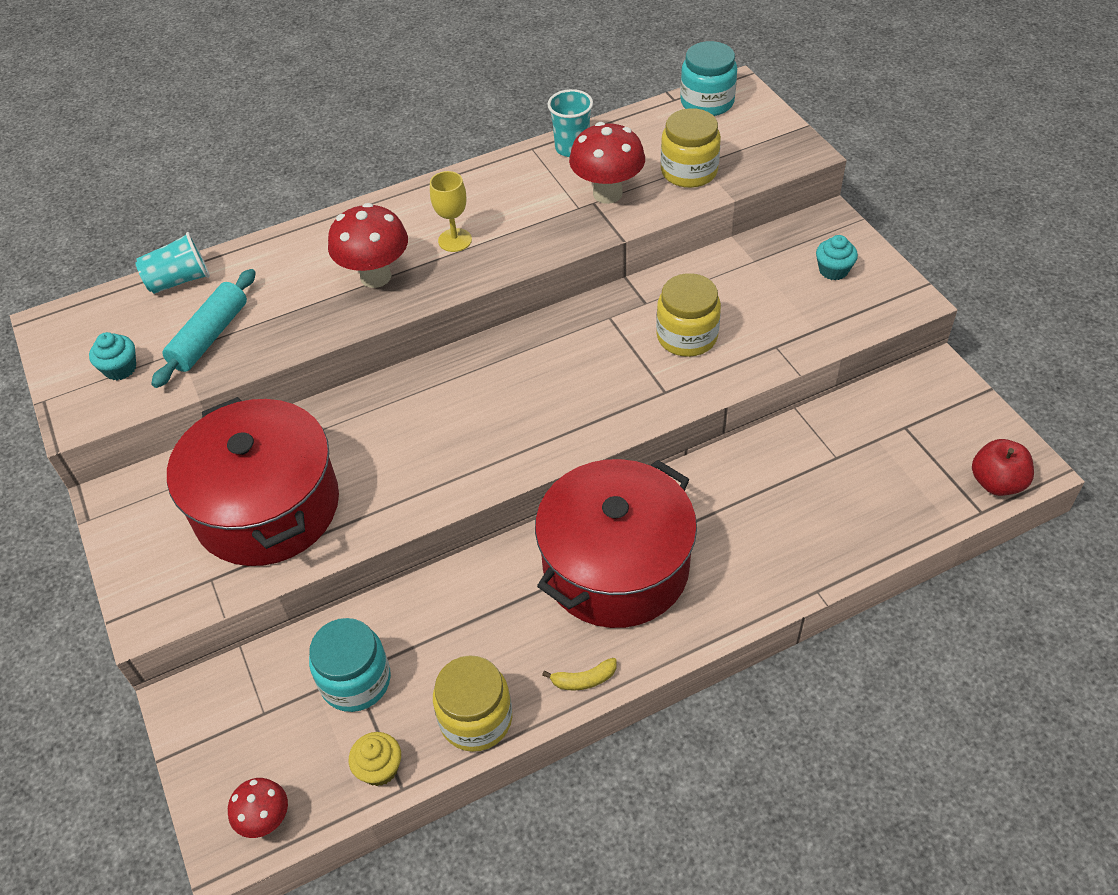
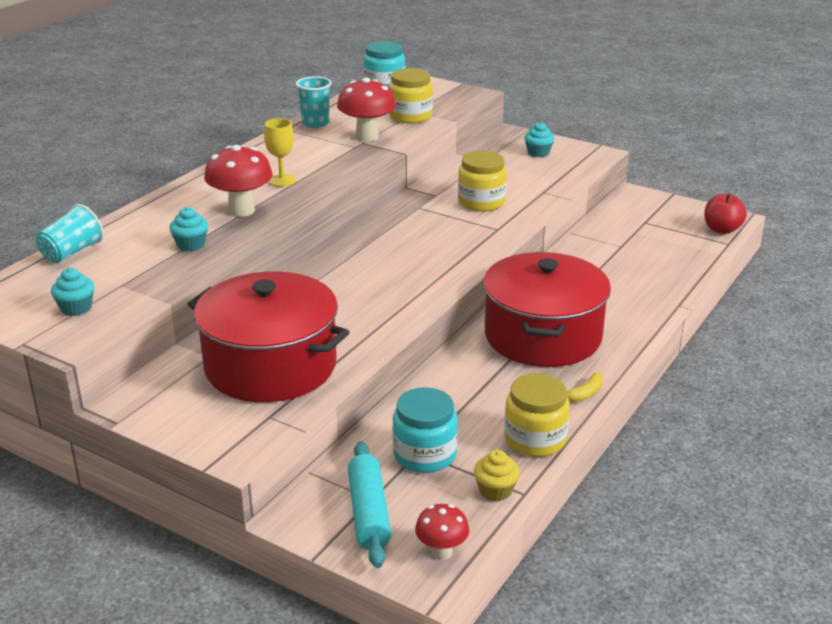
camera: 35 degrees left, 20 degrees down
turquoise rolling pin [151,269,256,388] -> turquoise rolling pin moved to [348,441,391,568]
none -> turquoise cupcake [169,207,208,251]

